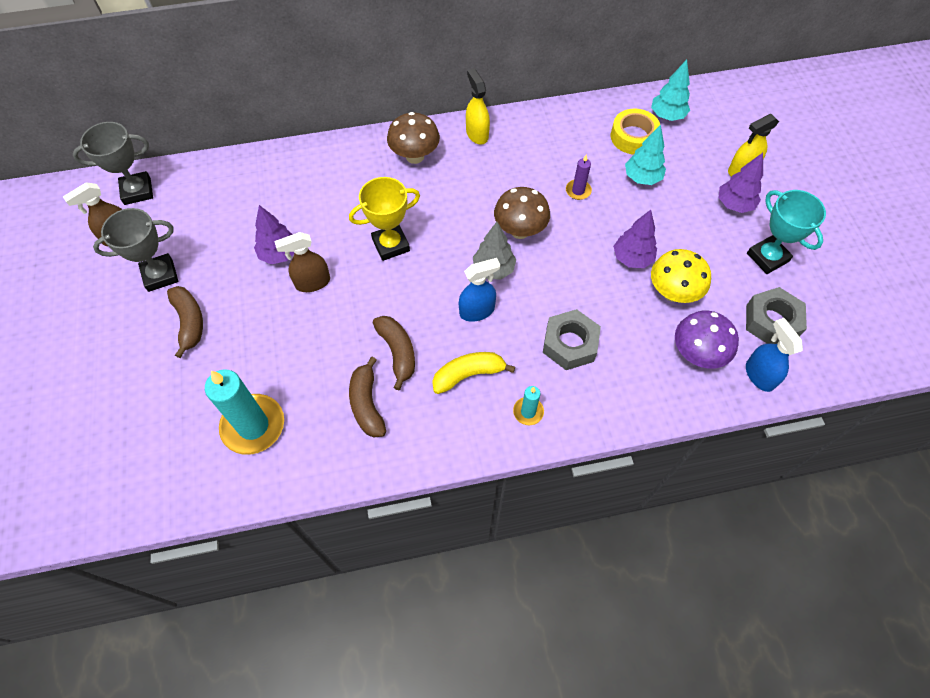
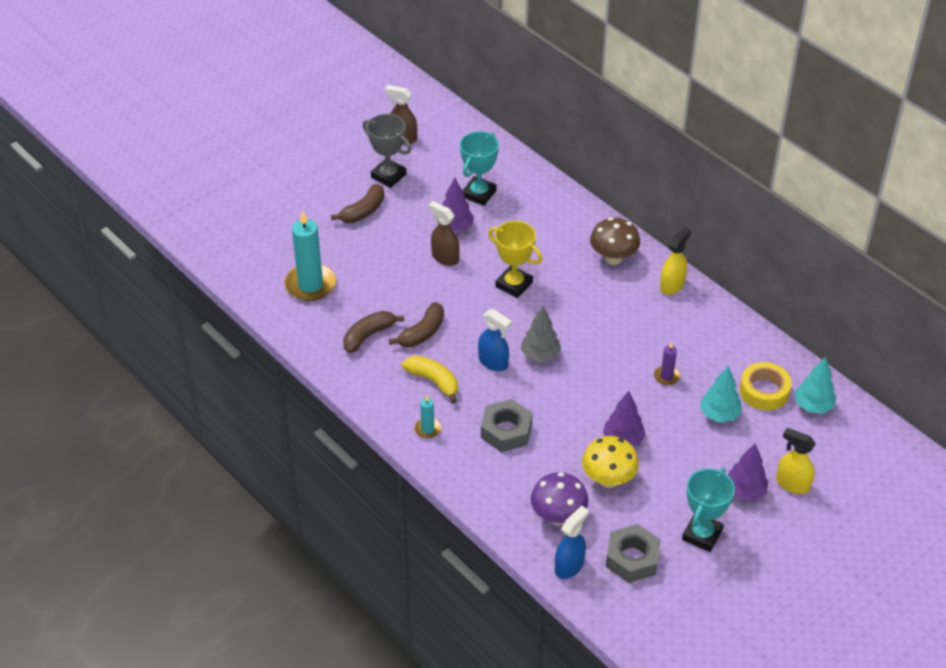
camera: 60 degrees right, 15 degrees down
grey trophy [73,122,153,205] -> none
brown mushroom [494,187,550,239] -> none
none -> turquoise trophy [460,131,499,206]

